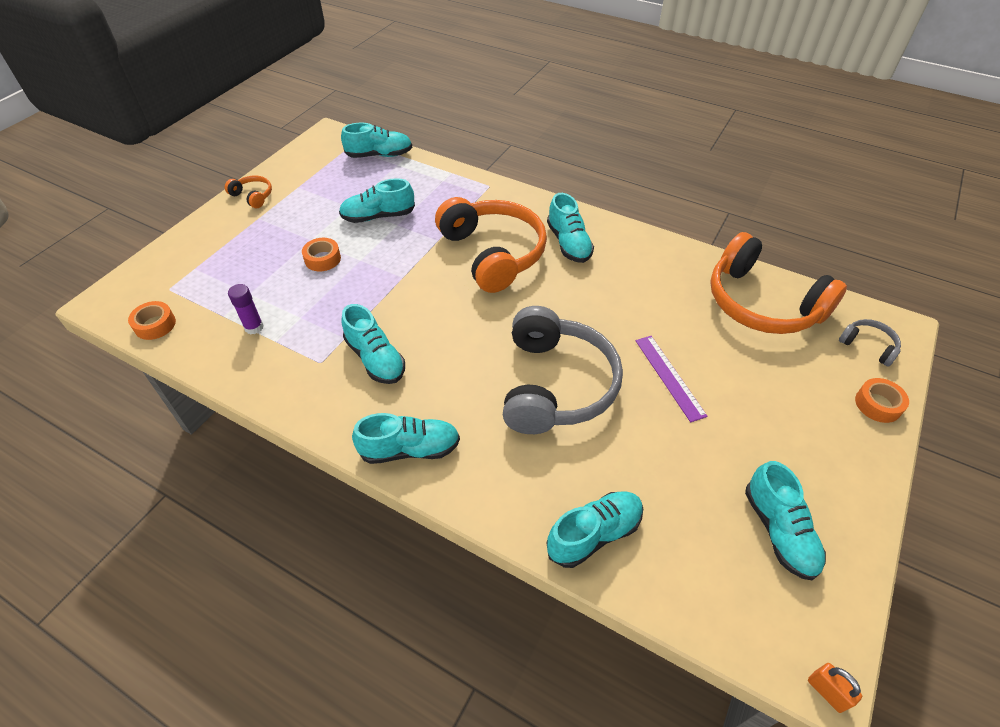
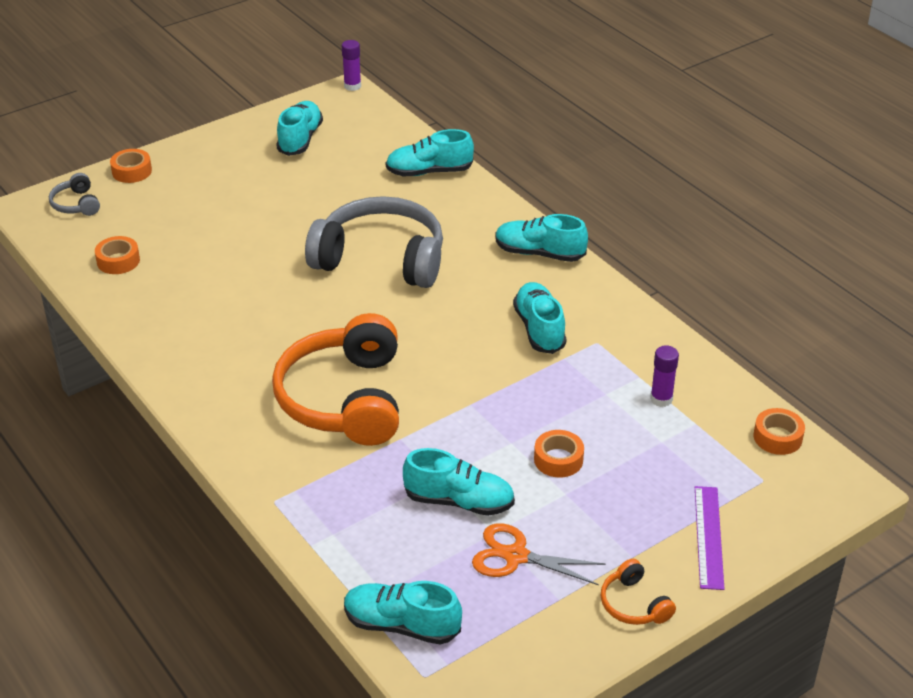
camera: 155 degrees left, 10 degrees down
grey headphones [503,306,623,434] -> grey headphones turned 75 degrees clockwise [305,196,443,288]
turquoise shoe [547,193,594,263] -> none
purple ruler [636,336,708,422] -> purple ruler moved to [695,486,725,590]
orange headphones [710,232,847,334] -> orange tape [95,236,140,274]
orange padlock [808,663,862,713] -> purple glue stick [342,40,361,91]
none -> orange scissors [472,523,605,585]

